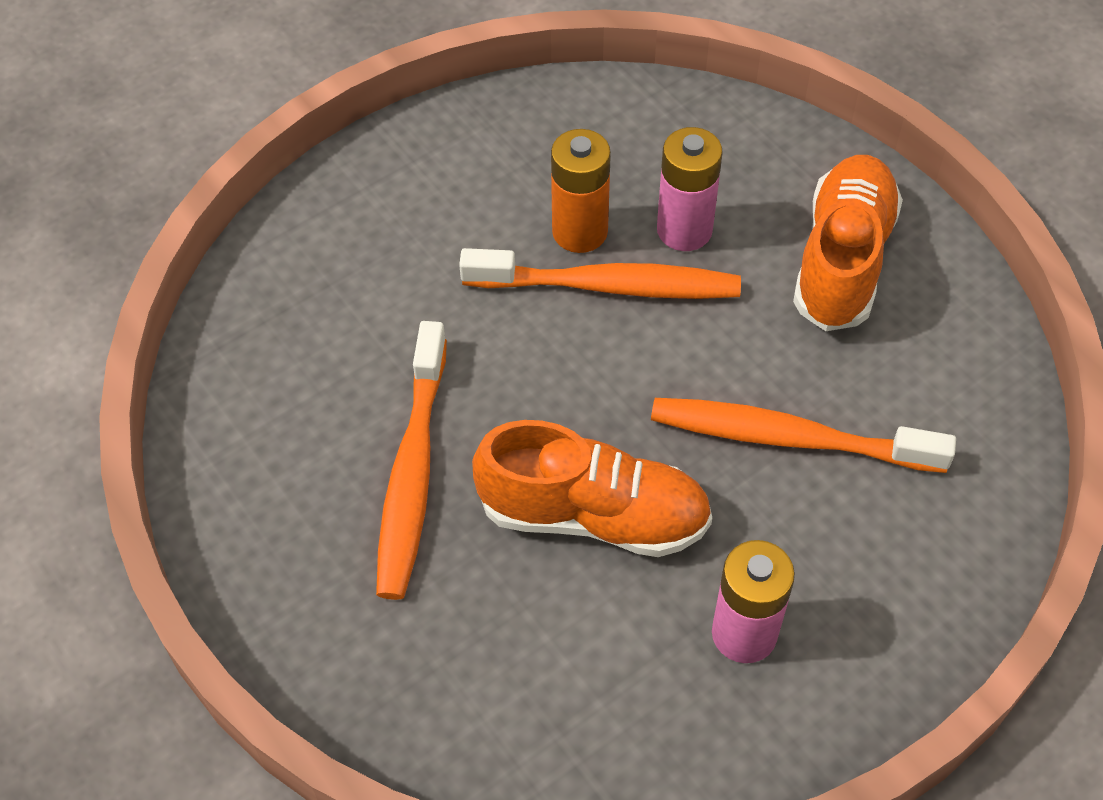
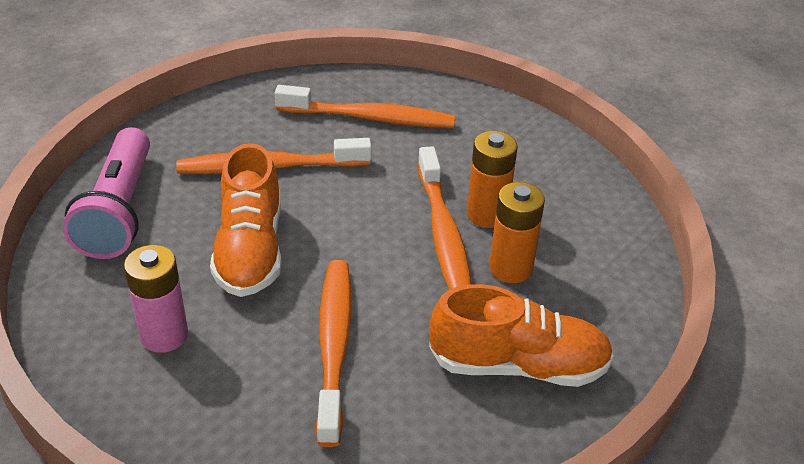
camera: 75 degrees right, 15 degrees down
pink battery [657,127,723,251] -> orange battery [489,182,545,283]
none -> pink flashlight [63,127,150,259]
none -> orange toothbrush [275,85,455,128]

